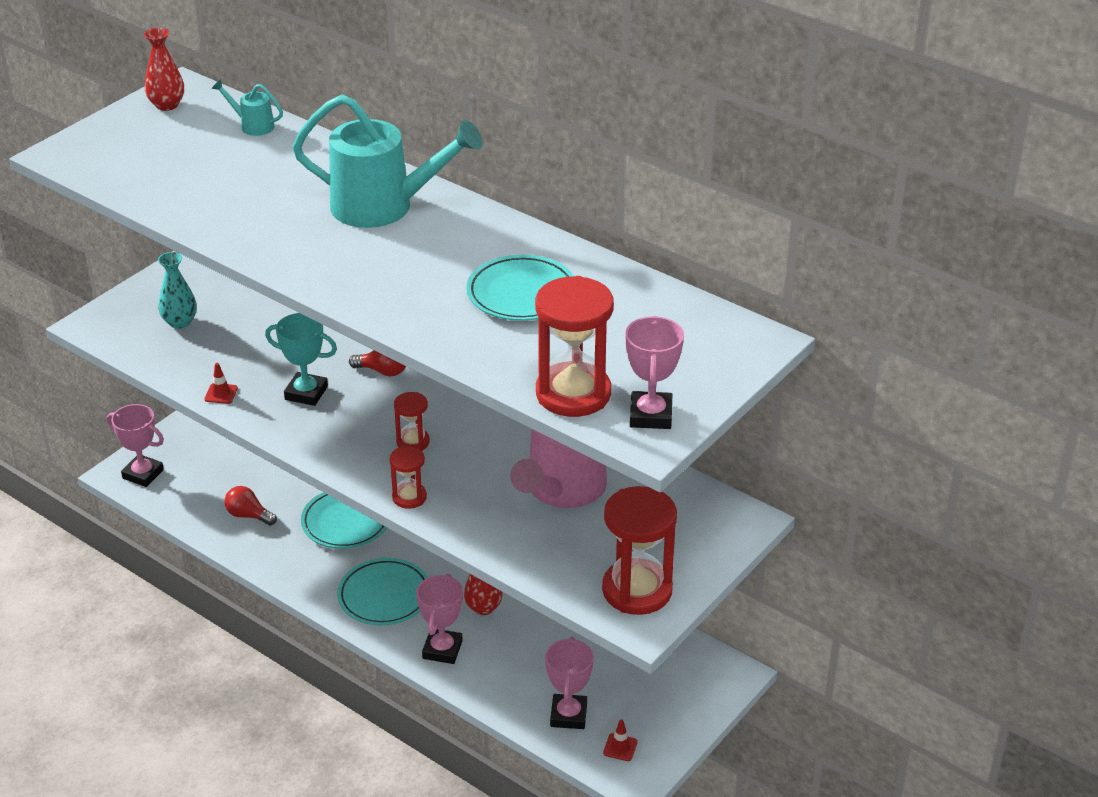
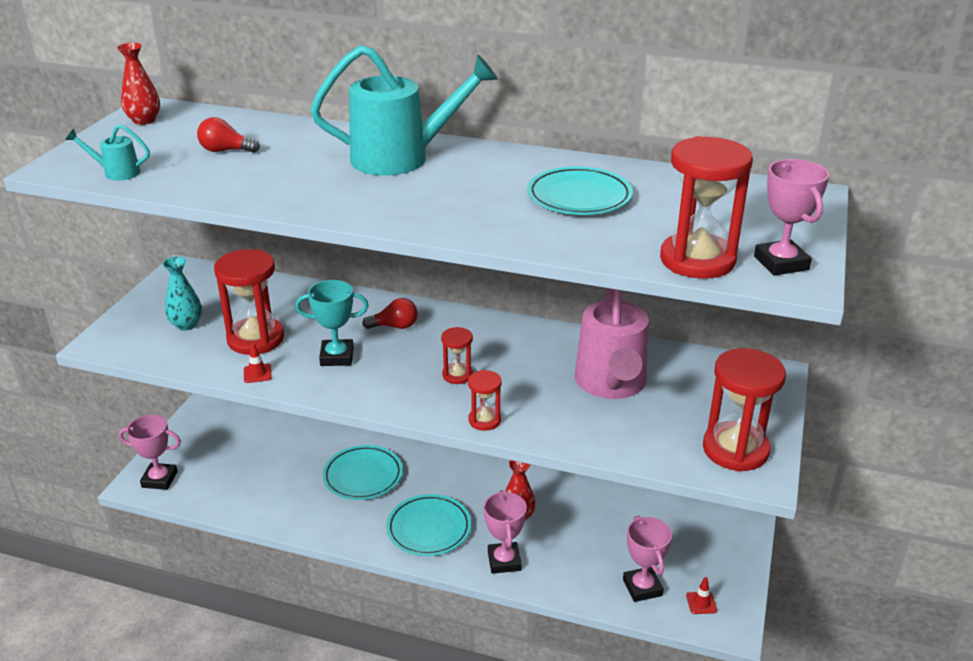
camera: 20 degrees left, 5 degrees down
turquoise watering can [212,79,283,136] -> turquoise watering can moved to [65,124,150,181]
red light bulb [224,486,277,526] -> red light bulb moved to [197,117,260,153]
none -> red hourglass [214,249,284,355]

